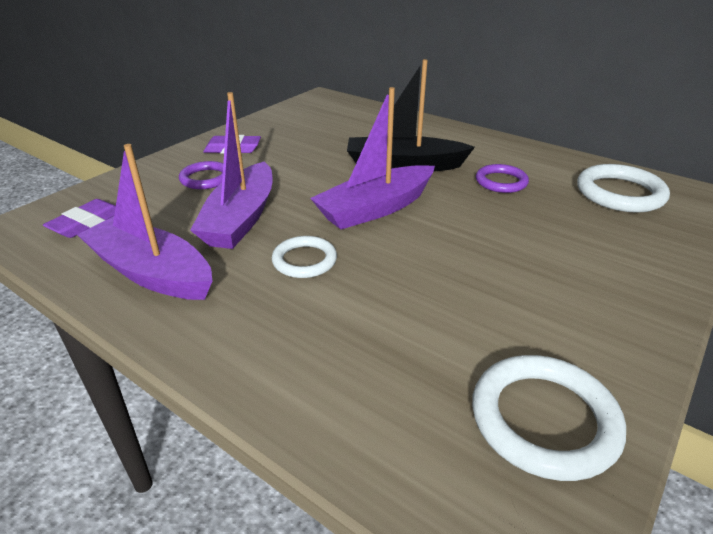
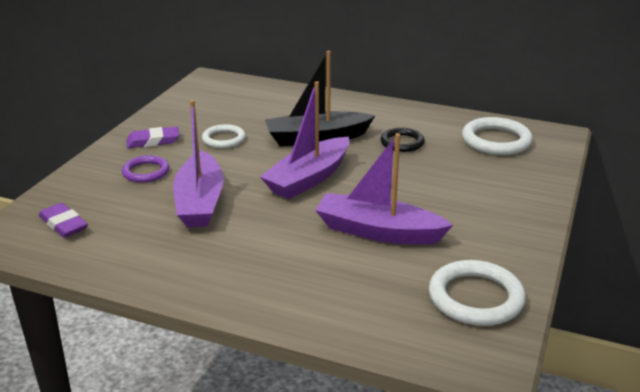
camera: 15 degrees left, 5 degrees down
purple eraser [43,199,116,238] -> purple eraser turned 60 degrees counterclockwise [39,203,88,238]
purple boat [77,144,212,300] -> purple boat moved to [315,133,453,245]
white ring [272,236,337,278] -> white ring moved to [202,124,246,148]
purple ring [476,164,529,193] -> black ring [381,128,425,152]

